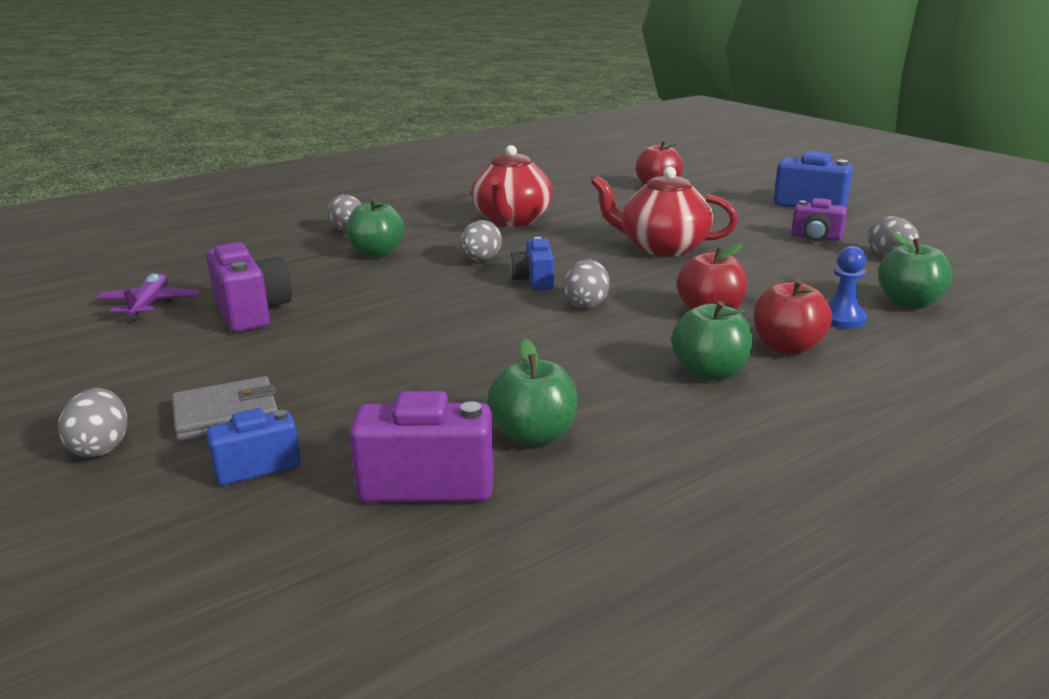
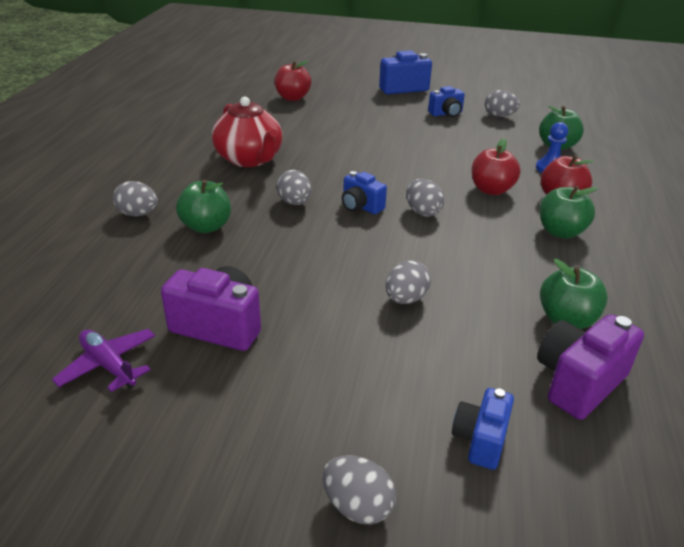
camera: 45 degrees left, 10 degrees up
grey wallet [172,376,278,441] -> none
red teapot [591,167,738,257] -> none
purple camera [792,198,847,241] -> blue camera [428,86,465,117]
none -> grey egg [386,260,431,304]

